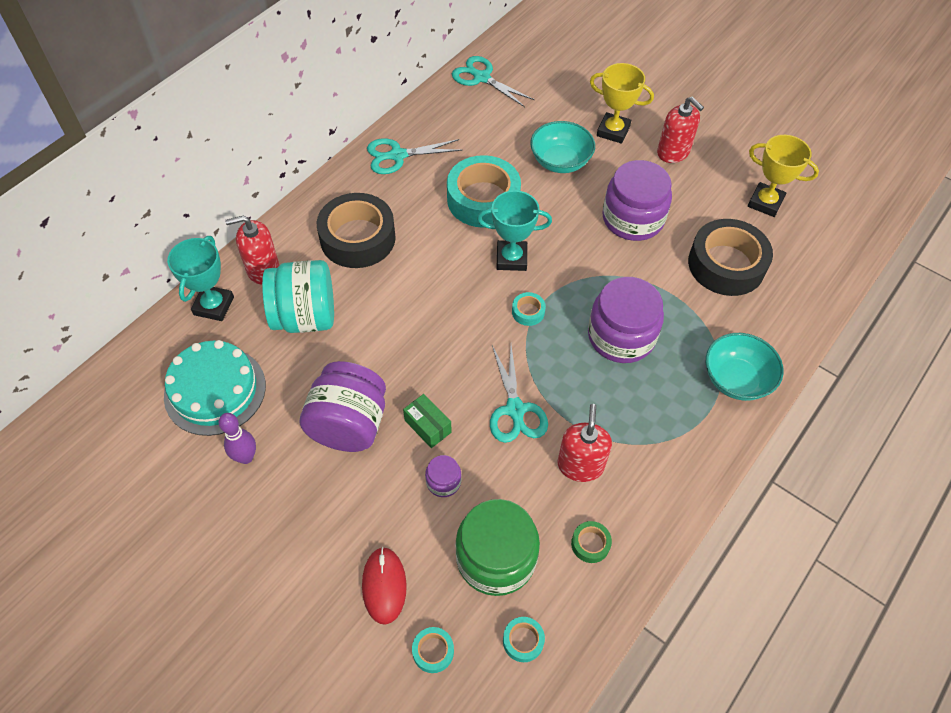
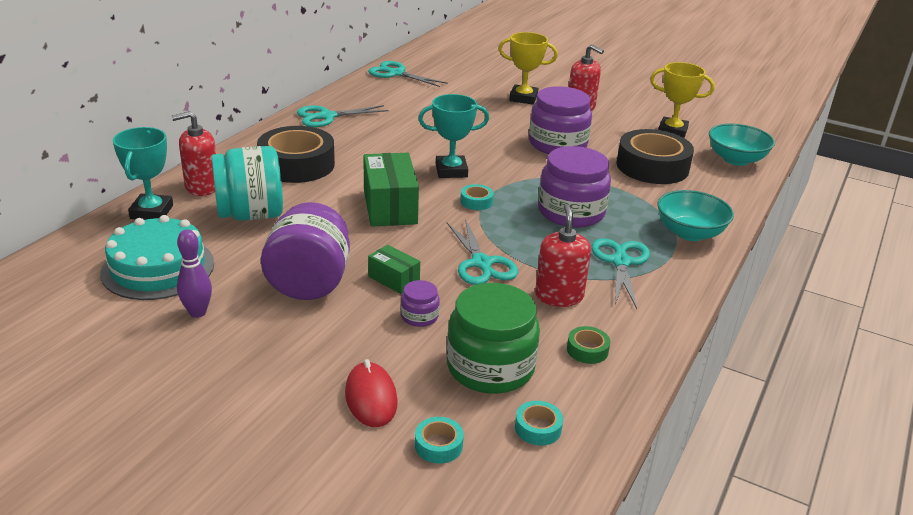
camera: 10 degrees left, 25 degrees down
turquoise tape [447,155,521,228] -> none
turquoise bowl [530,121,595,173] -> turquoise bowl moved to [709,124,775,166]
none -> green box [363,153,419,227]
none -> turquoise scissors [591,238,650,309]

